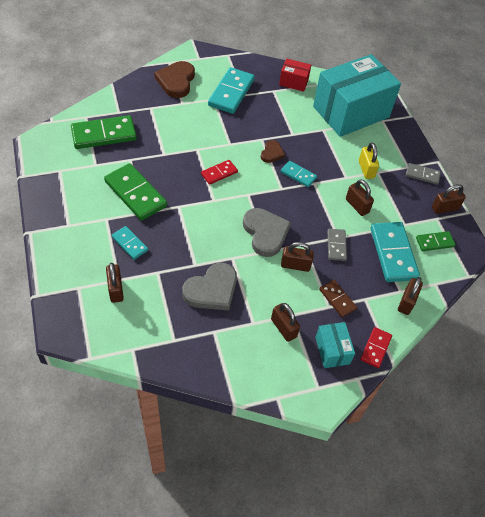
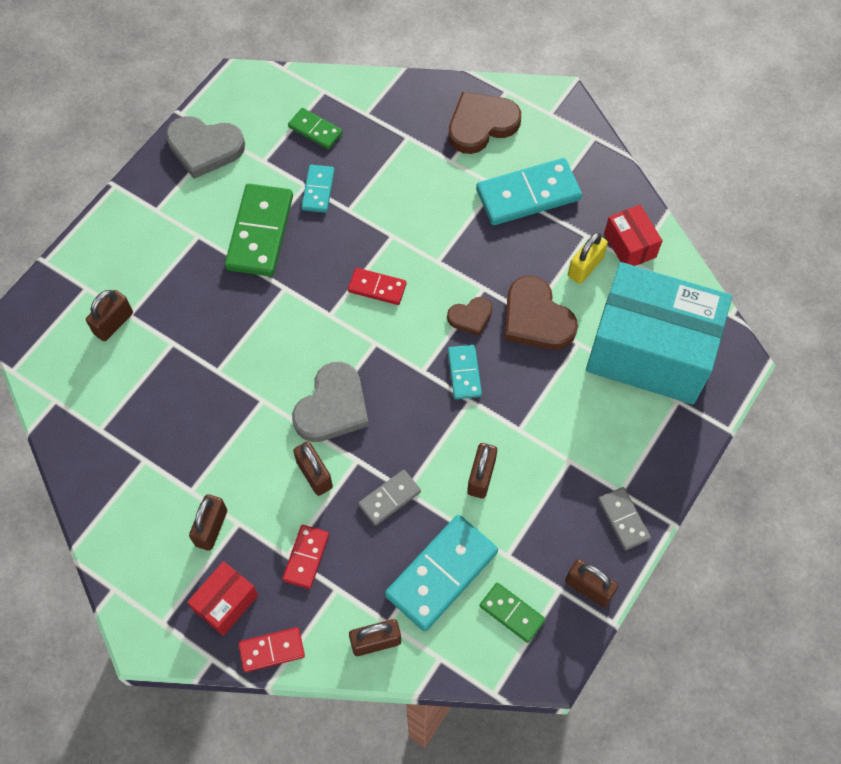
camera: 55 degrees right, 10 degrees up
green domino [71,115,137,149] -> green domino [288,108,343,149], size x0.54
turquoise domino [112,226,148,260] -> turquoise domino moved to [301,165,335,213]
grey heart [182,263,237,311] -> grey heart moved to [166,116,245,179]
turquoise box [315,322,355,368] -> red box [187,561,259,636]
brown domino [319,280,357,317] -> red domino [282,525,329,589]
yellow padlock [359,142,379,179] -> yellow padlock moved to [568,232,608,284]
none -> brown heart [504,276,578,350]

